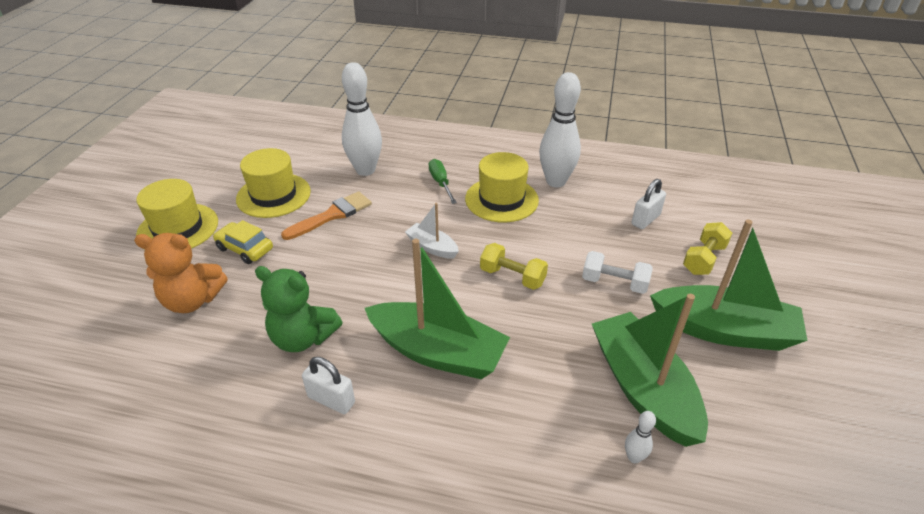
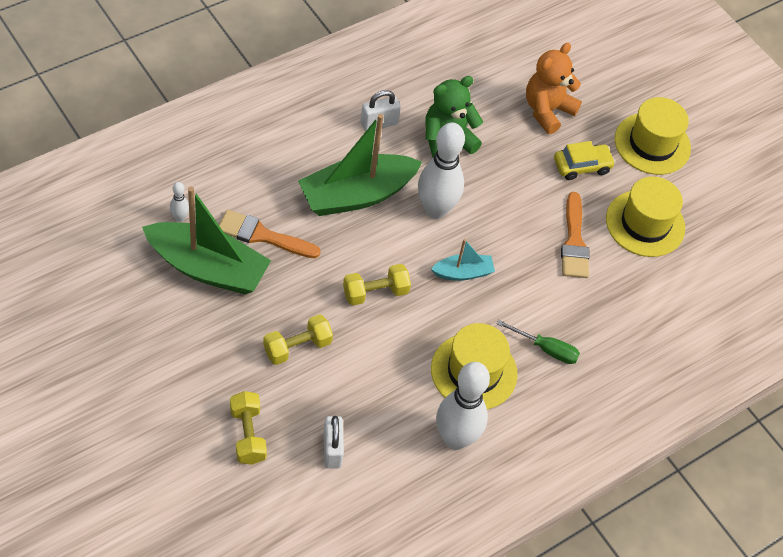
camera: 125 degrees right, 15 degrees up
white bowling pin [342,62,382,176] -> white bowling pin moved to [418,123,465,219]
white boat [405,203,459,259] -> turquoise boat [431,239,495,281]
white dumbbell [582,251,653,294] -> yellow dumbbell [263,314,333,365]
green boat [650,219,808,351] -> none
none -> orange brush [219,210,321,258]

